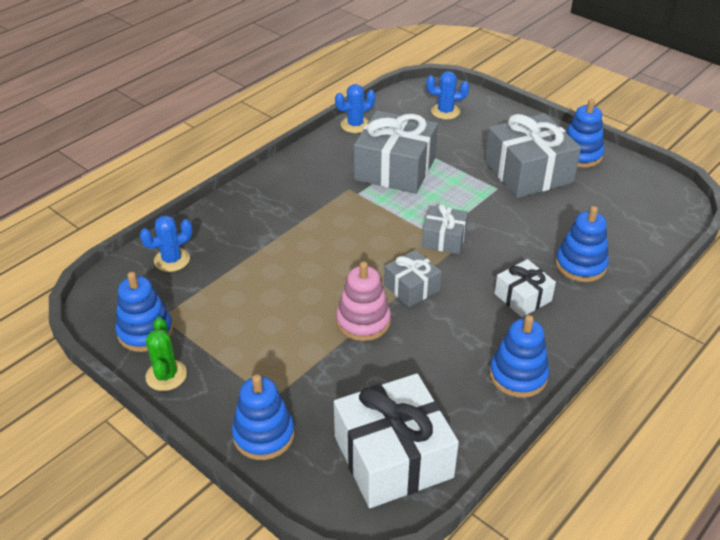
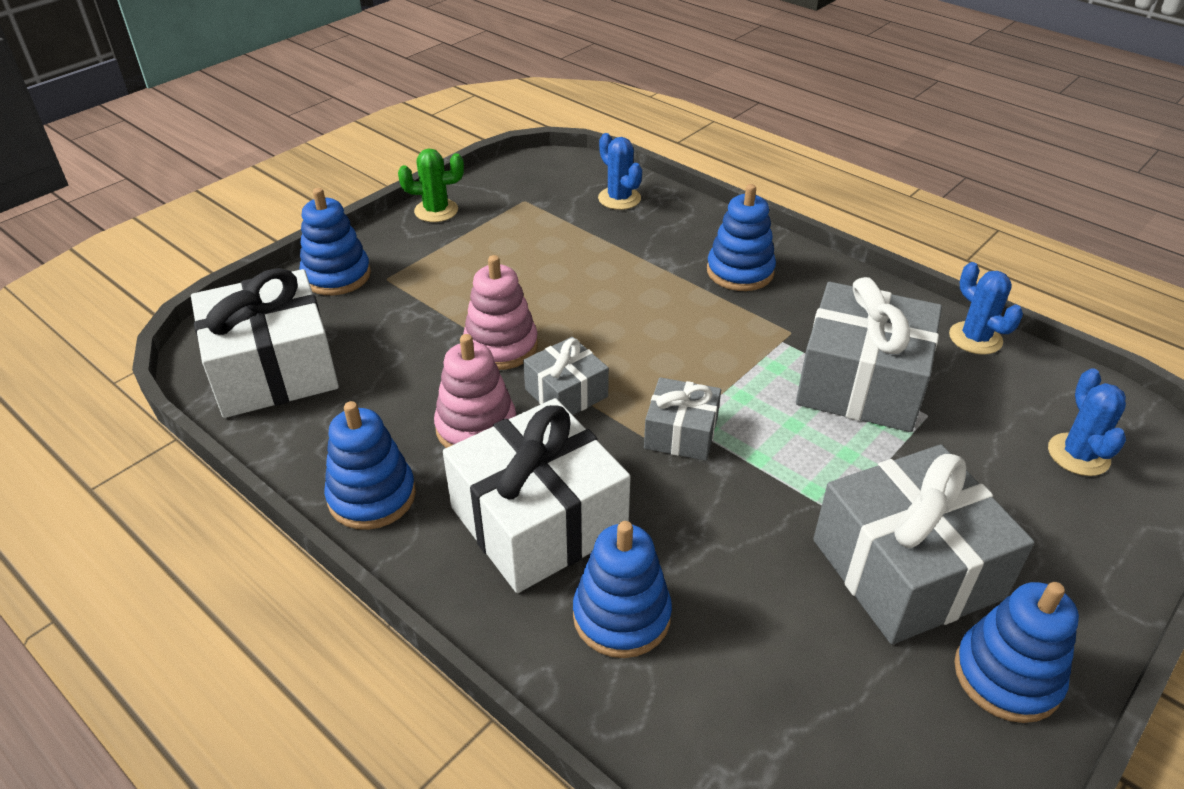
camera: 90 degrees right, 0 degrees up
blue stacking toy [115,272,173,352] -> blue stacking toy moved to [707,184,776,291]
white gift [495,259,556,317] -> white gift [443,398,631,593], size x1.88
none -> pink stacking toy [434,334,516,448]

